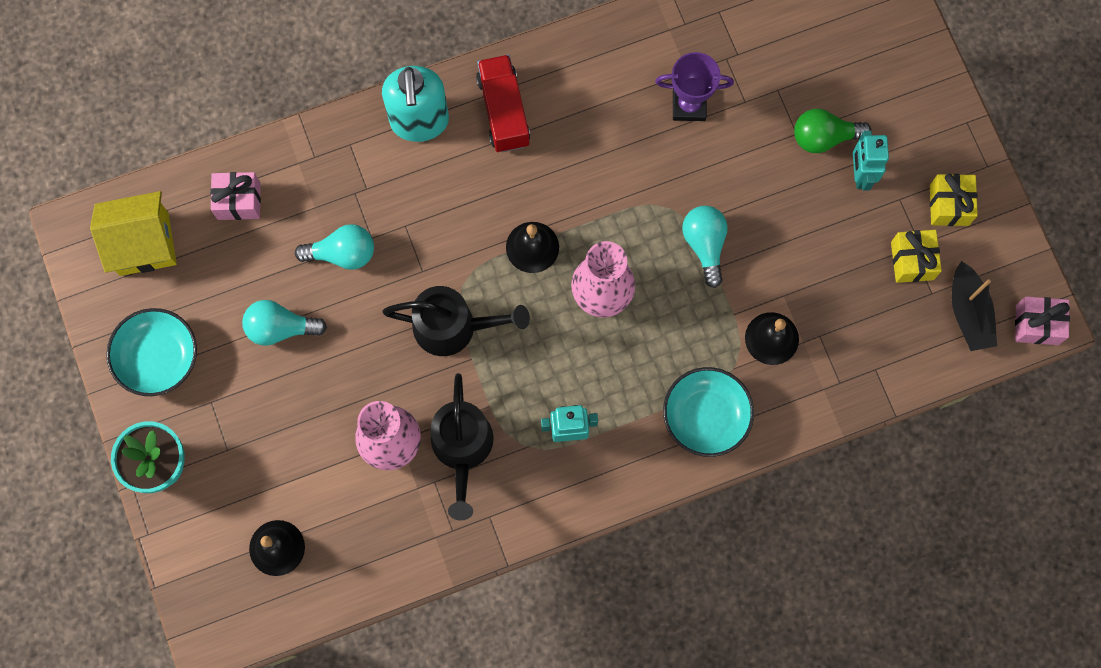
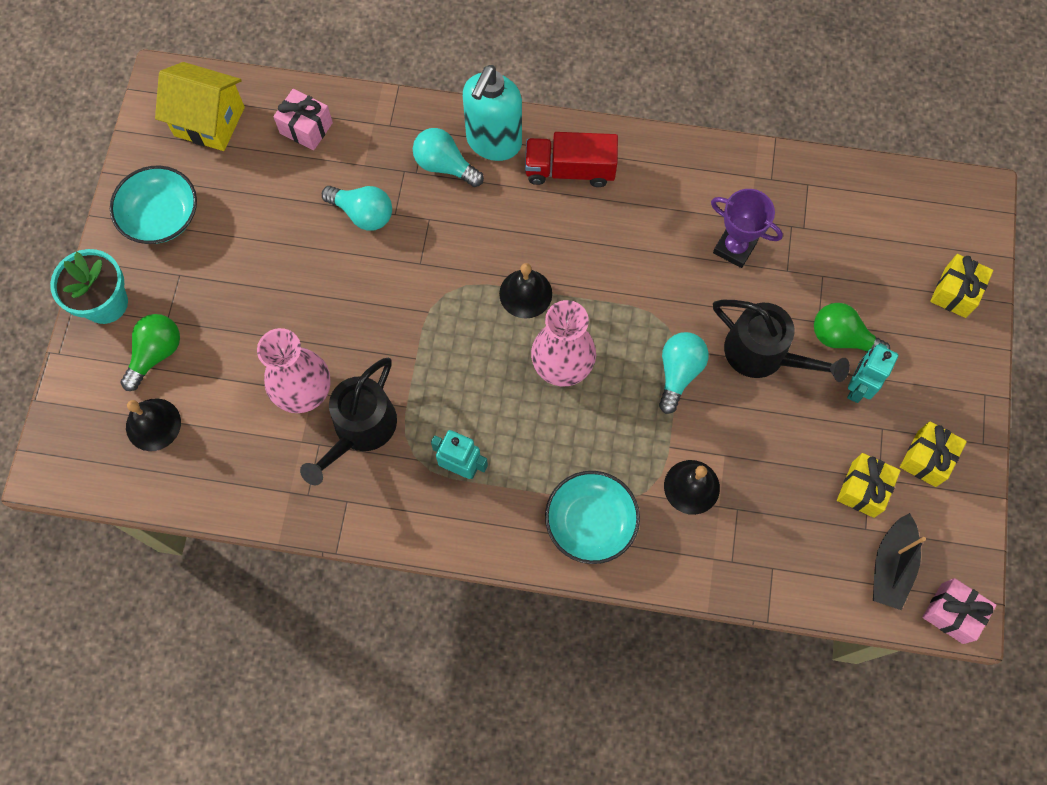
camera: 30 degrees right, 5 degrees down
turquoise light bulb [242,300,327,346] -> turquoise light bulb moved to [413,128,484,187]
black watering can [382,286,530,356] -> black watering can moved to [713,300,850,382]
red truck [476,55,530,152] -> red truck turned 105 degrees counterclockwise [525,132,618,187]
none -> green light bulb [120,314,180,391]
none -> yellow gift [930,254,993,318]

